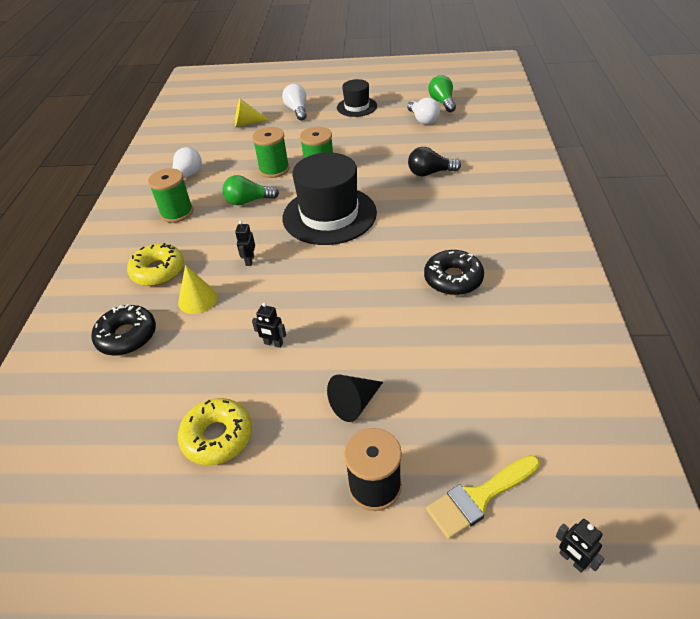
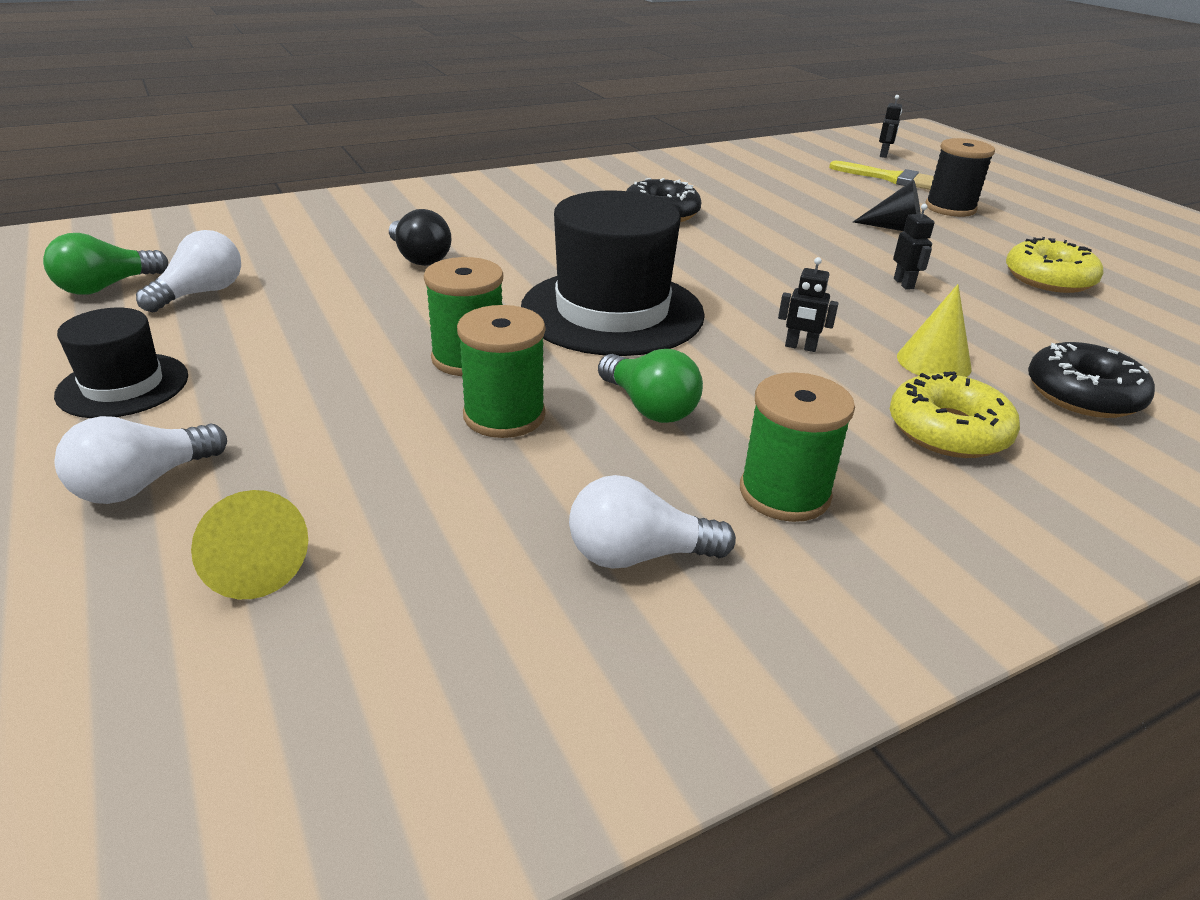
camera: 125 degrees left, 10 degrees down
black robot [235,220,255,266] -> black robot turned 45 degrees clockwise [778,257,839,352]

